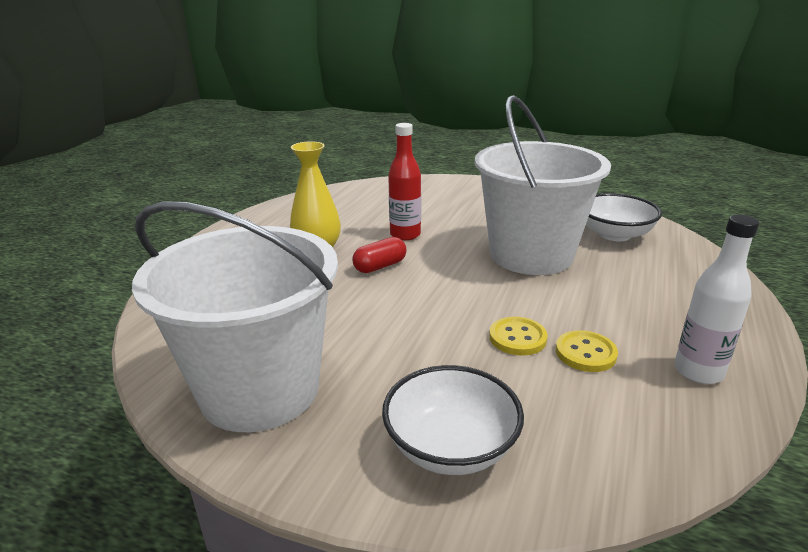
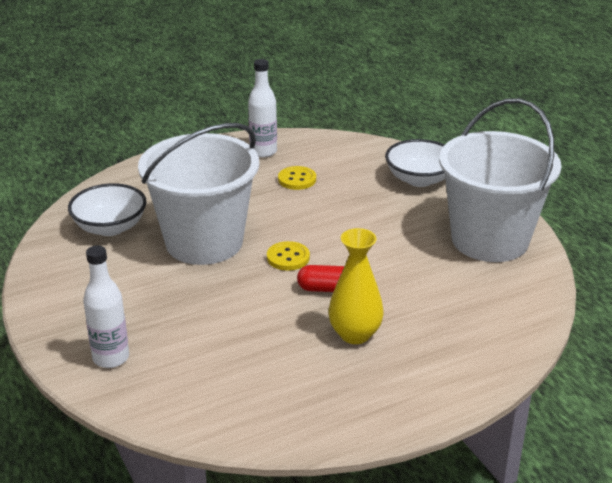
camera: 140 degrees left, 5 degrees up
red bottle [388,123,421,241] -> none
yellow button [489,317,548,356] -> yellow button moved to [267,241,310,271]
none -> white bottle [83,245,129,368]

